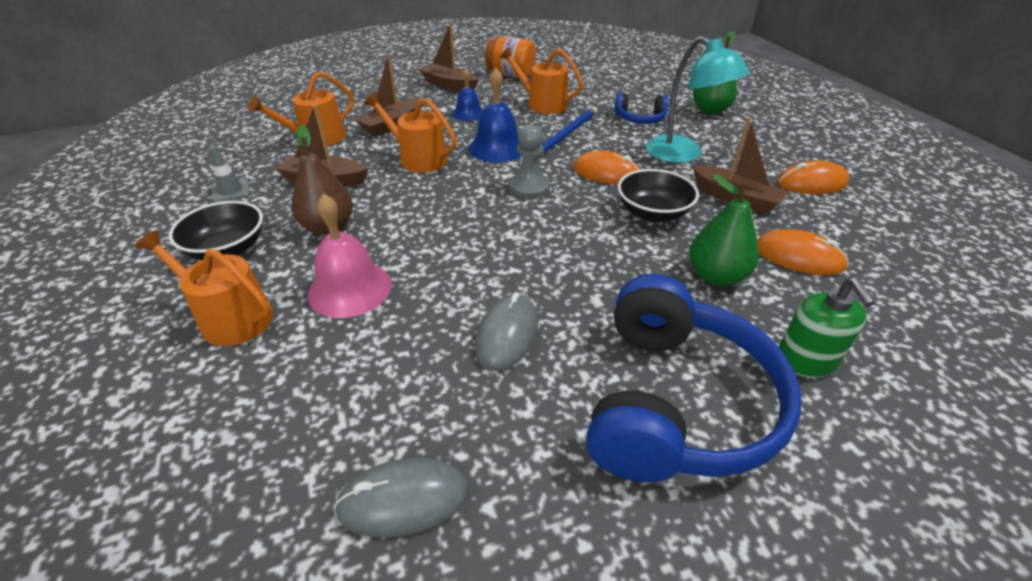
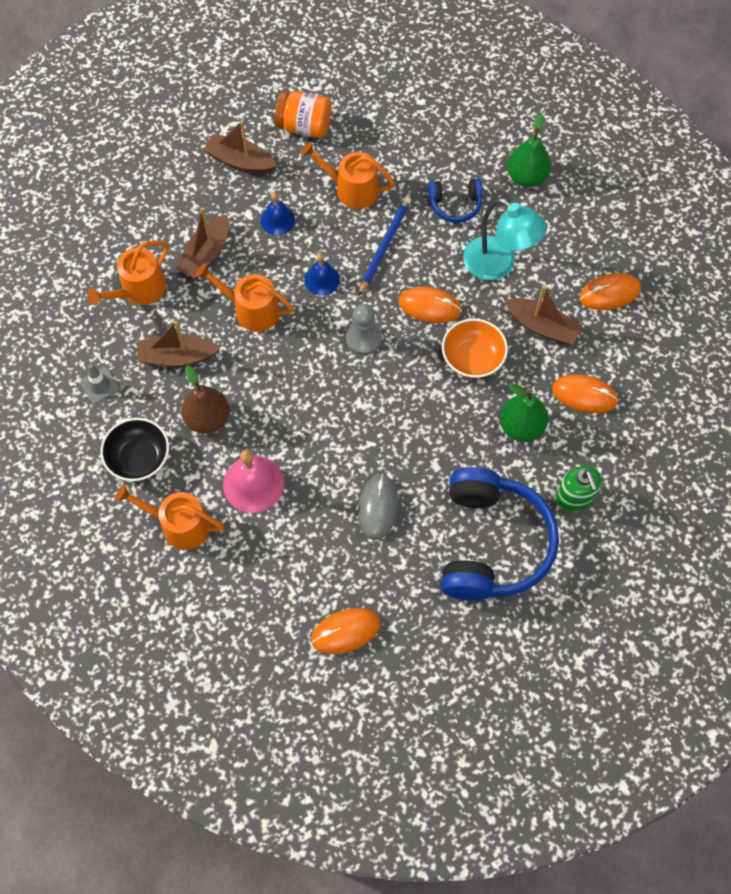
camera: 10 degrees left, 25 degrees up
grey mouse [334,458,470,538] -> orange mouse [311,608,380,654]
blue bell [469,68,523,163] -> blue bell [304,253,340,296], size x0.63
black bowl [618,169,699,222] -> orange bowl [442,319,508,378]

